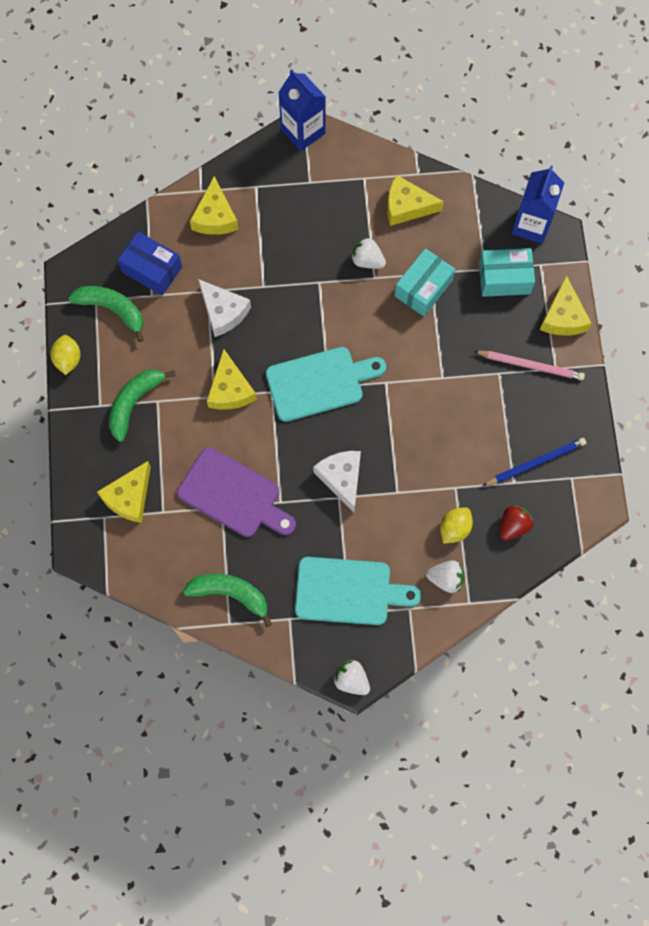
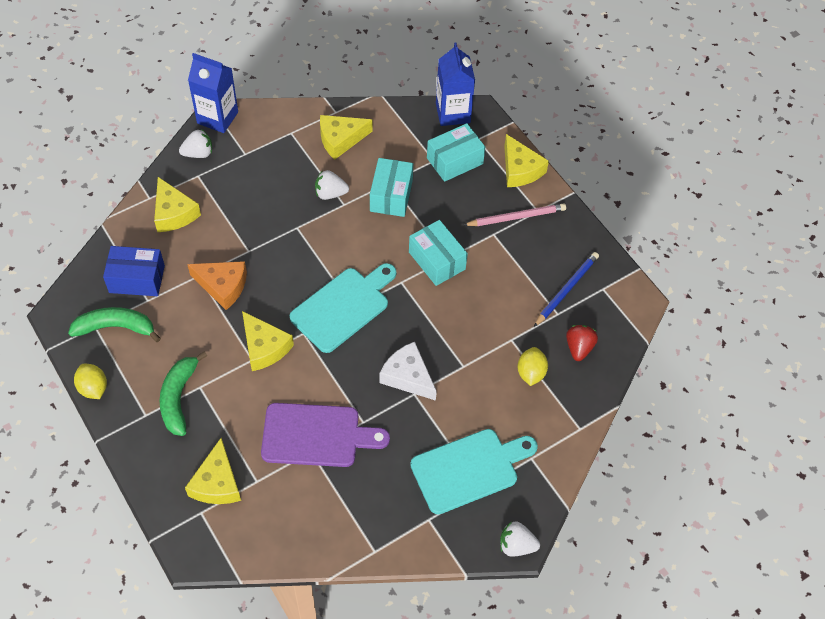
camera: 30 degrees left, 15 degrees down
green banana [183,574,272,627] -> none
white cheese [198,279,251,337] -> orange cheese [187,261,247,310]
white strawberry [426,560,464,593] -> white strawberry moved to [179,129,212,158]
none -> turquoise box [409,220,468,286]

